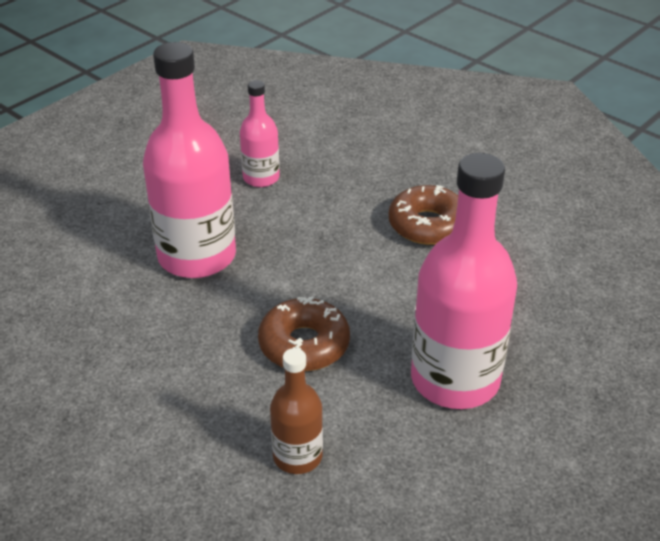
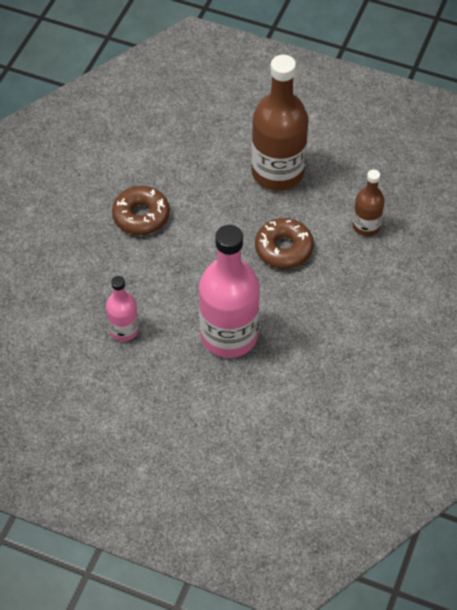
camera: 110 degrees left, 15 degrees up
pink bottle [411,153,517,409] -> brown bottle [251,55,309,191]

